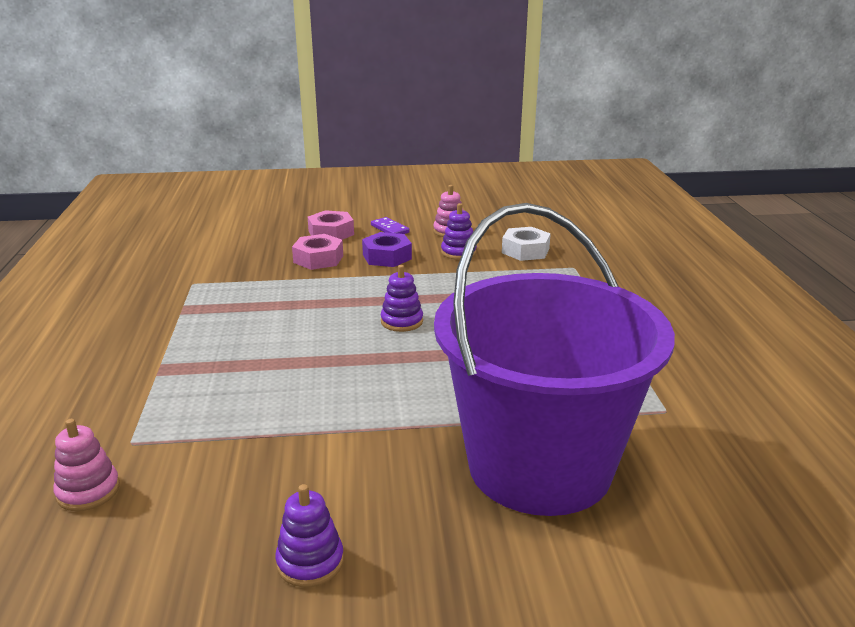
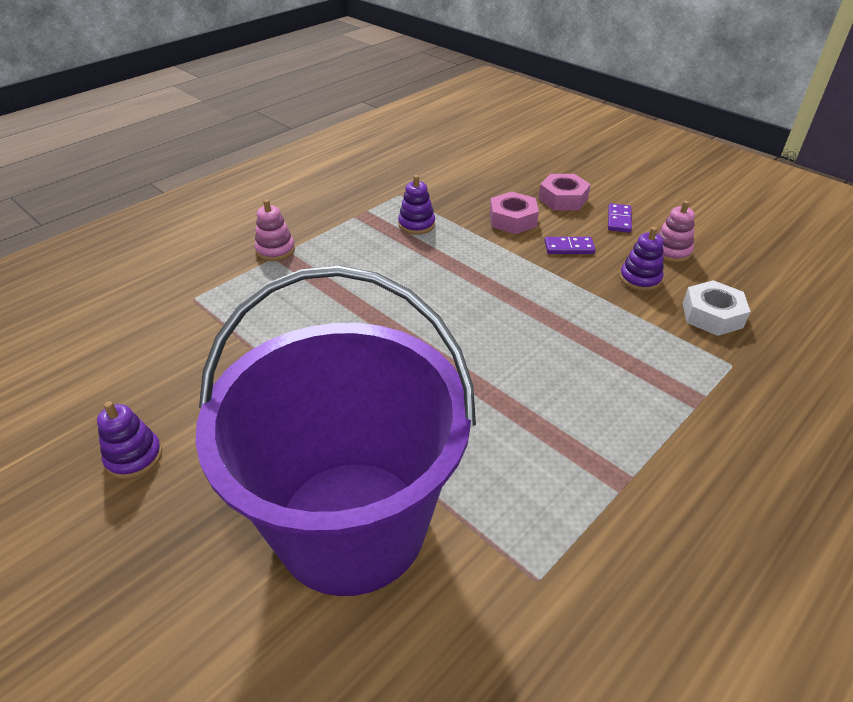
camera: 50 degrees right, 15 degrees up
pink stacking toy [53,419,120,511] -> pink stacking toy moved to [255,199,295,261]
purple nut [362,232,412,267] -> purple domino [545,237,596,254]
purple stacking toy [381,265,423,332] -> purple stacking toy moved to [398,175,435,235]

